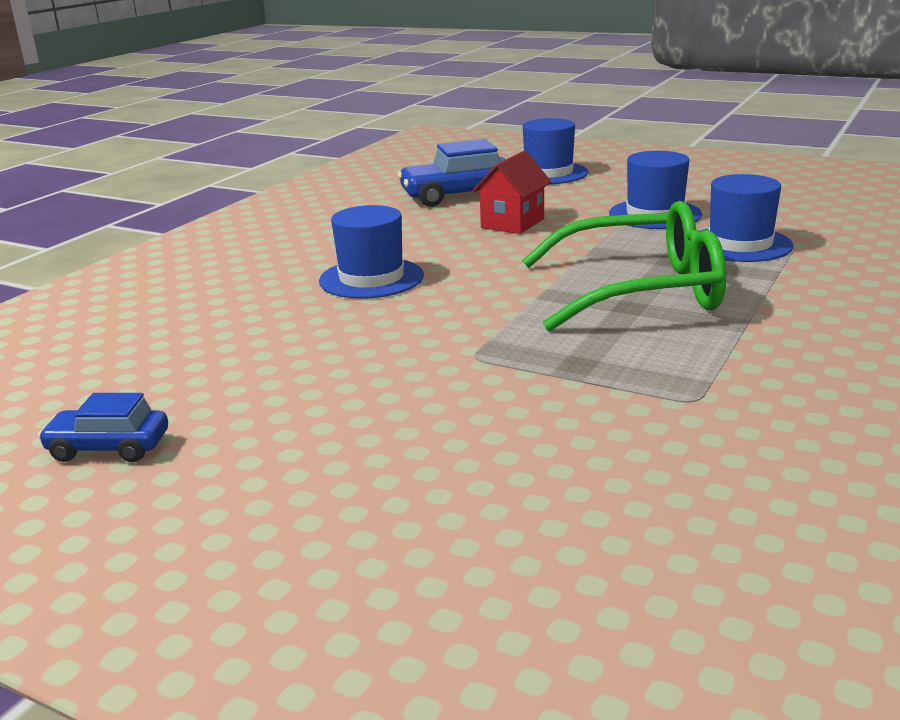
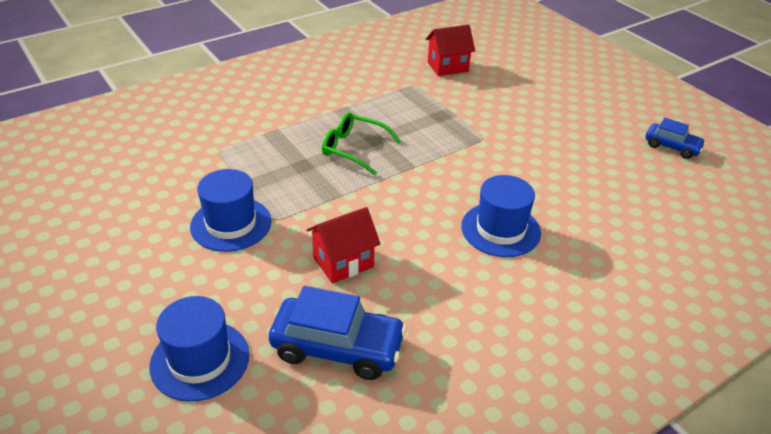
camera: 155 degrees left, 15 degrees up
green glasses [522,201,726,332] -> green glasses [322,112,401,175], size x0.56
blue hat [699,174,793,262] -> none
none -> red house [426,25,475,76]

